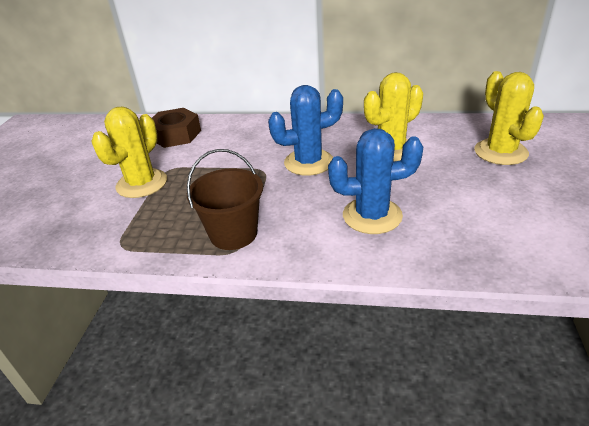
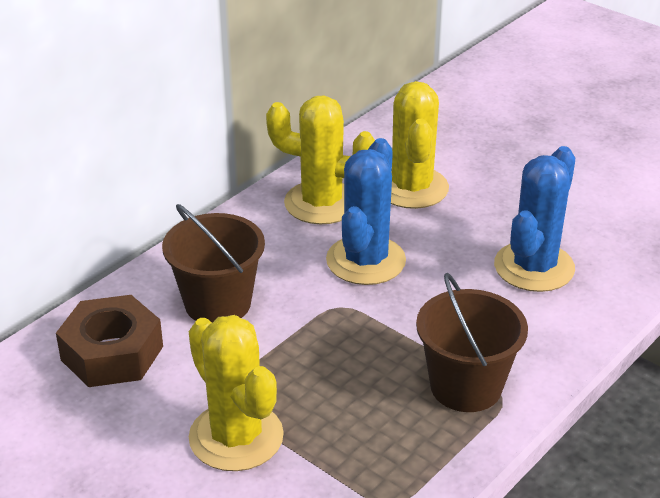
camera: 60 degrees left, 0 degrees up
yellow cactus [474,71,544,165] -> yellow cactus moved to [266,96,375,225]
none -> brown bucket [162,204,265,322]

